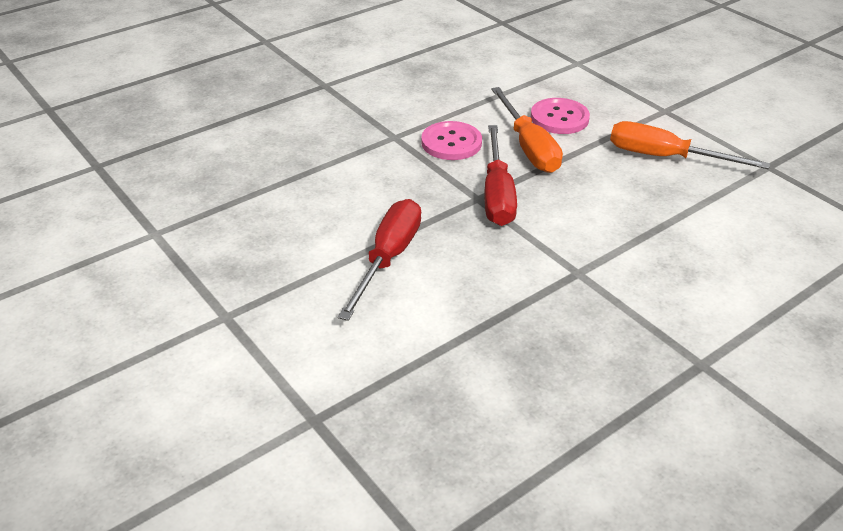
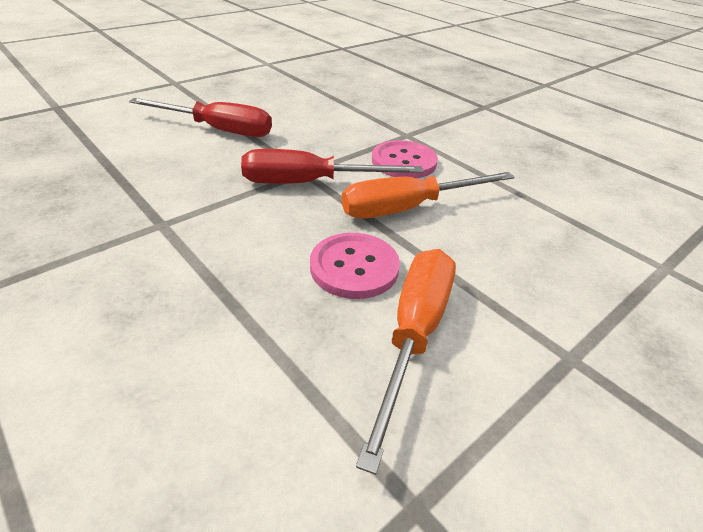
camera: 85 degrees right, 0 degrees up
pink button [531,98,590,134] -> pink button moved to [310,233,400,299]

